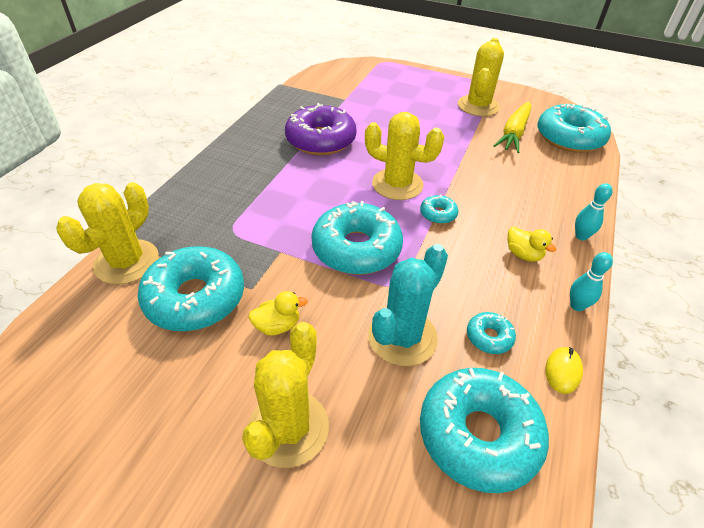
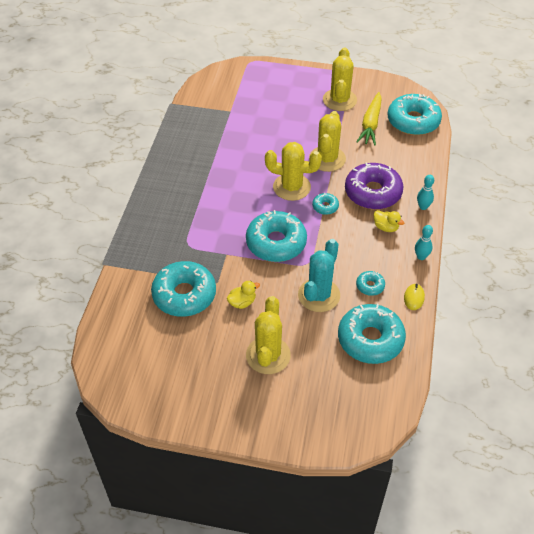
camera: 10 degrees left, 5 degrees up
yellow cactus [56,182,159,285] -> yellow cactus moved to [309,111,346,172]
purple donut [285,103,357,155] -> purple donut moved to [345,163,404,210]

